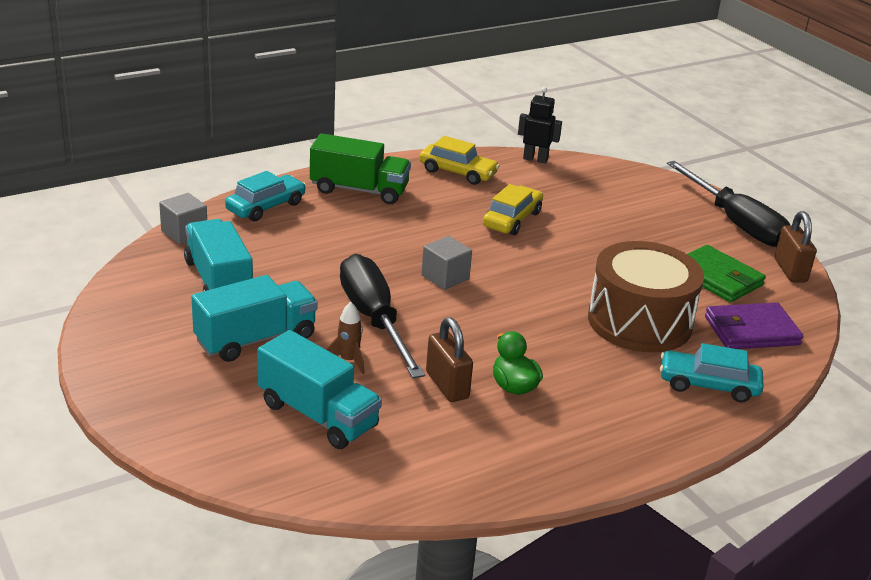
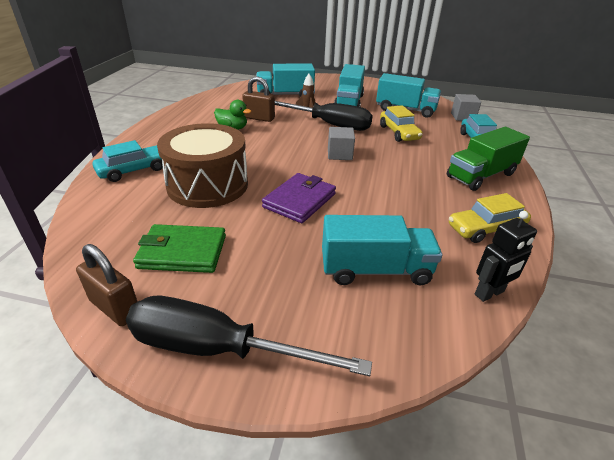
camera: 135 degrees right, 5 degrees up
yellow car [483,184,543,235] -> yellow car moved to [380,105,423,142]
purple wallet [705,302,803,349] -> purple wallet moved to [262,173,336,223]
none -> turquoise truck [322,215,442,285]

